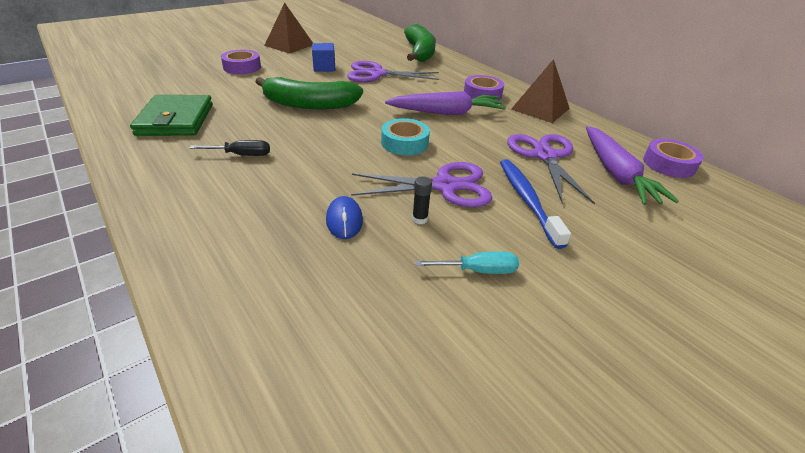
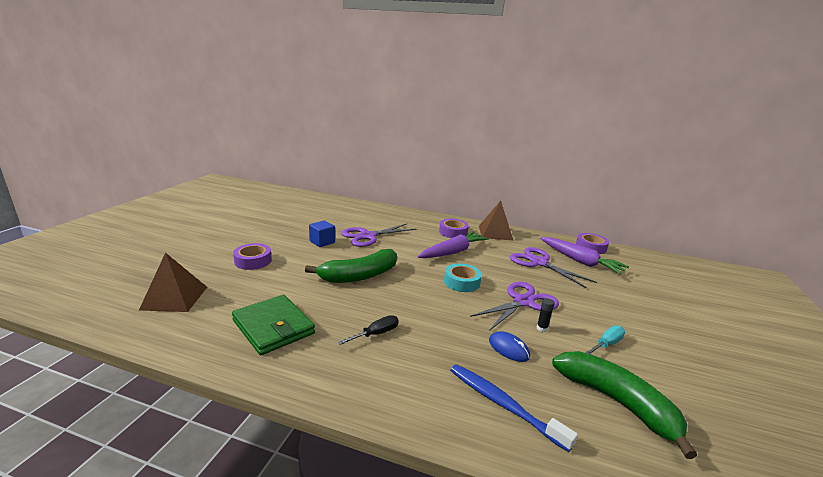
camera: 35 degrees left, 15 degrees down
brown pyramid [264,3,313,54] -> brown pyramid moved to [139,252,207,312]
green banana [404,24,436,62] -> green banana moved to [552,351,697,459]
blue toothbrush [500,159,571,249] -> blue toothbrush moved to [450,364,578,452]

